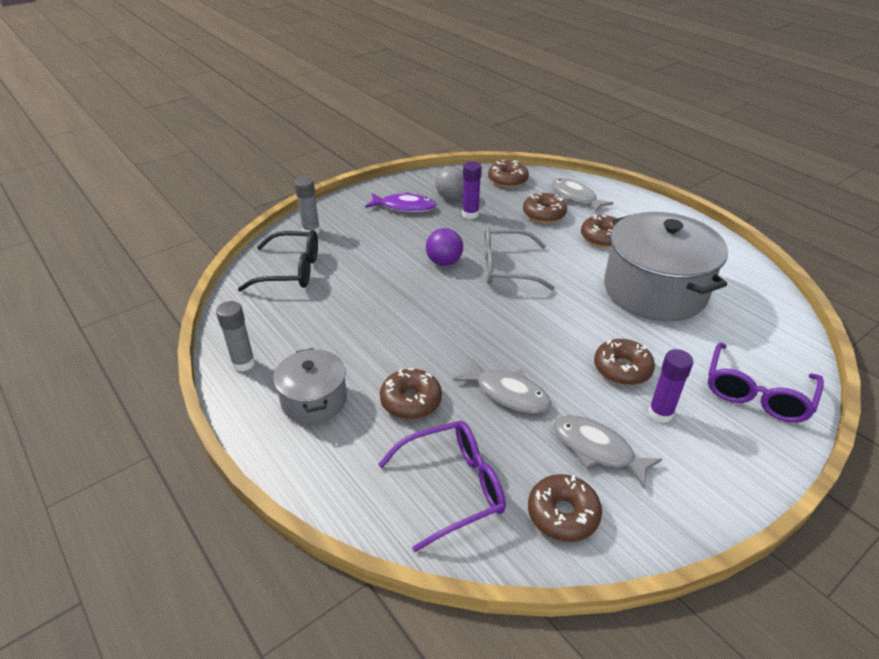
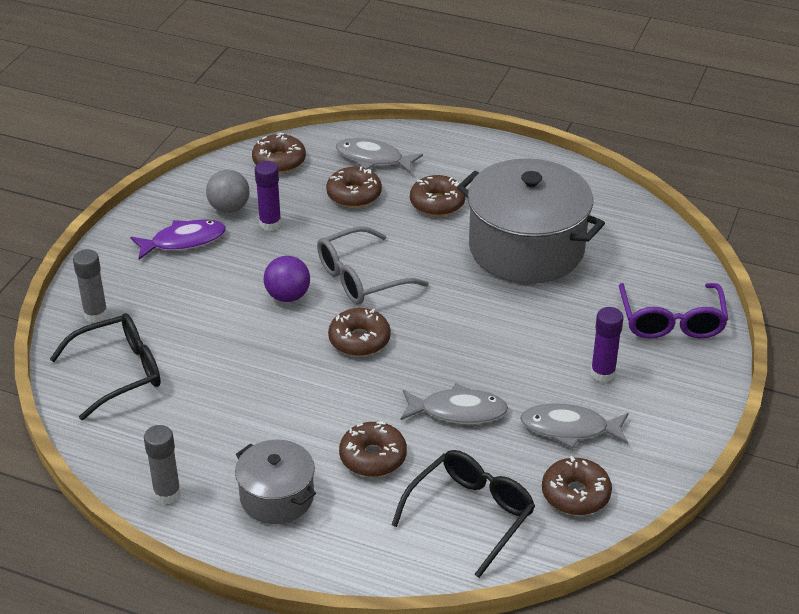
camera: 30 degrees left, 0 degrees up
purple glasses [378,421,506,552] -> black glasses [391,450,535,578]
brown donut [594,339,655,385] -> brown donut moved to [328,308,391,356]

